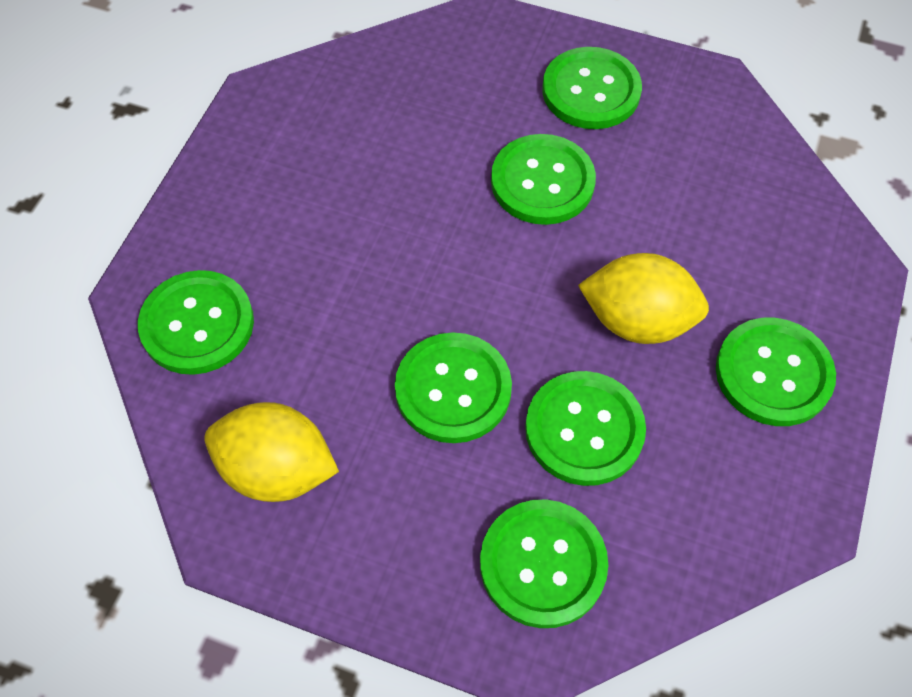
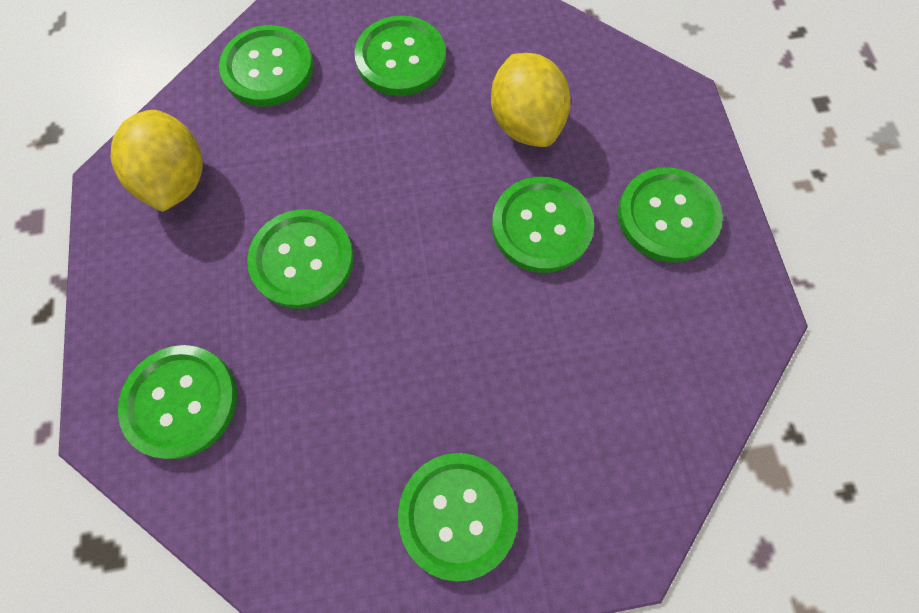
camera: 60 degrees right, 10 degrees up
green button [525,371,646,486] -> green button moved to [355,15,446,96]
yellow lemon [578,253,709,344] -> yellow lemon moved to [491,53,571,147]

